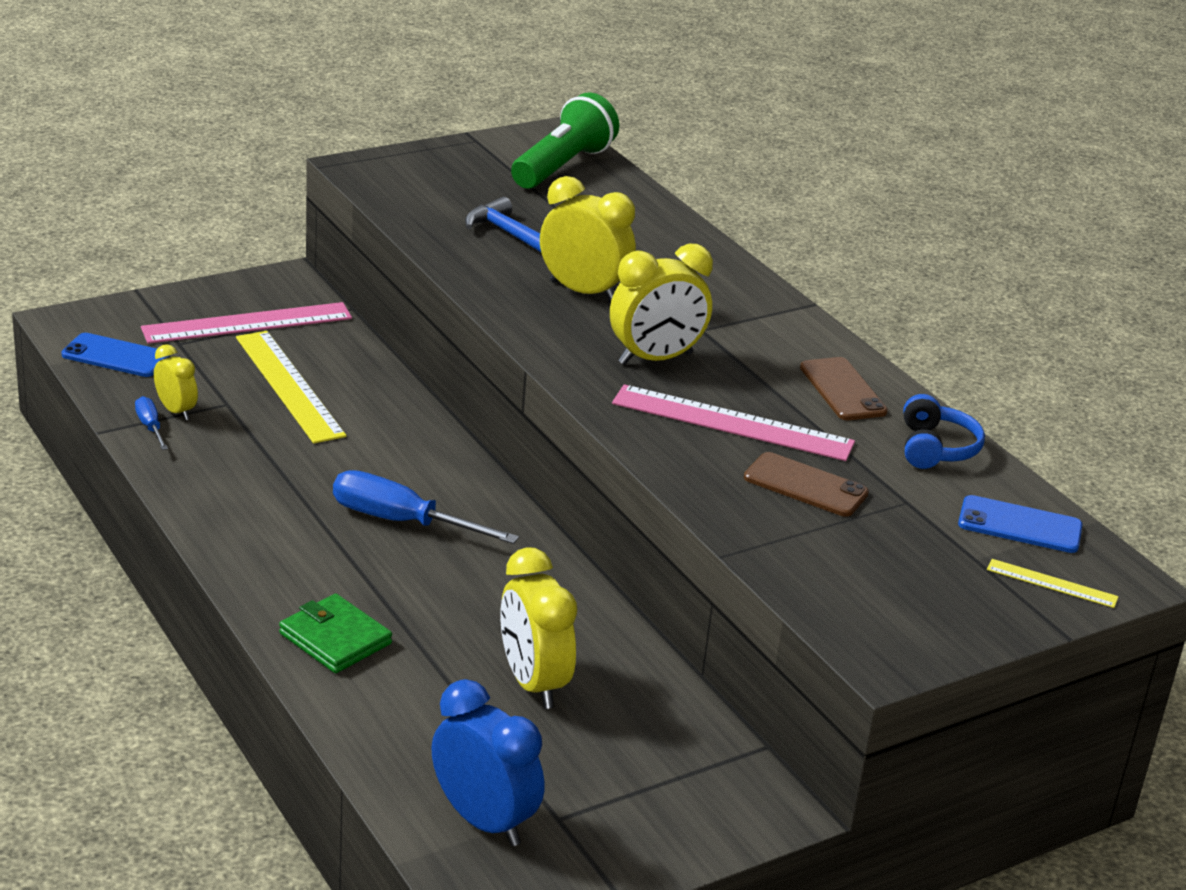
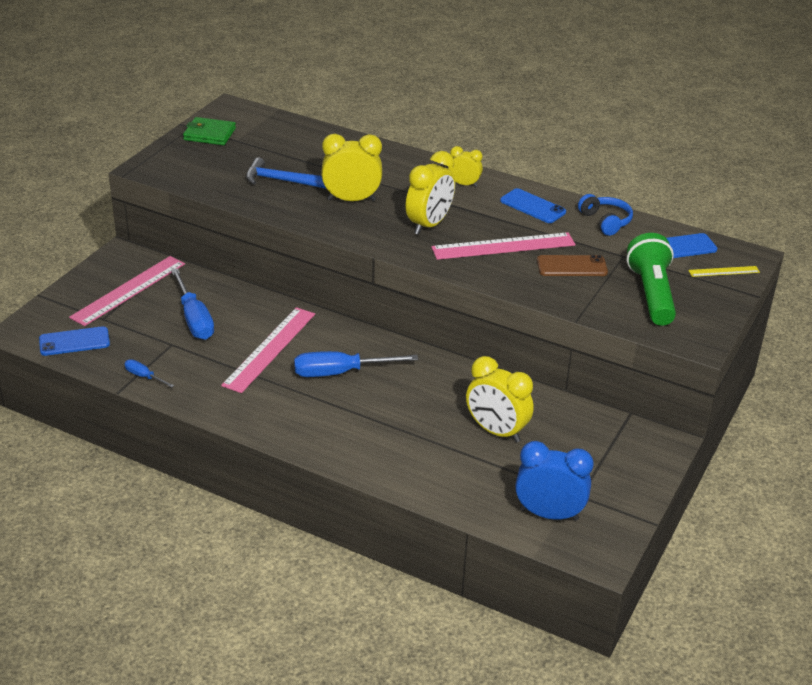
camera: 30 degrees left, 5 degrees up
yellow clock [154,344,198,420] -> yellow clock moved to [448,146,483,187]
yellow ruler [236,331,346,444] -> blue screwdriver [171,268,214,340]
green wallet [279,594,392,673] -> green wallet moved to [183,117,236,145]
green flashlight [511,92,619,189] -> green flashlight moved to [627,233,676,326]
brown phone [800,357,888,420] -> blue phone [500,188,566,223]
none -> pink ruler [221,307,315,393]

